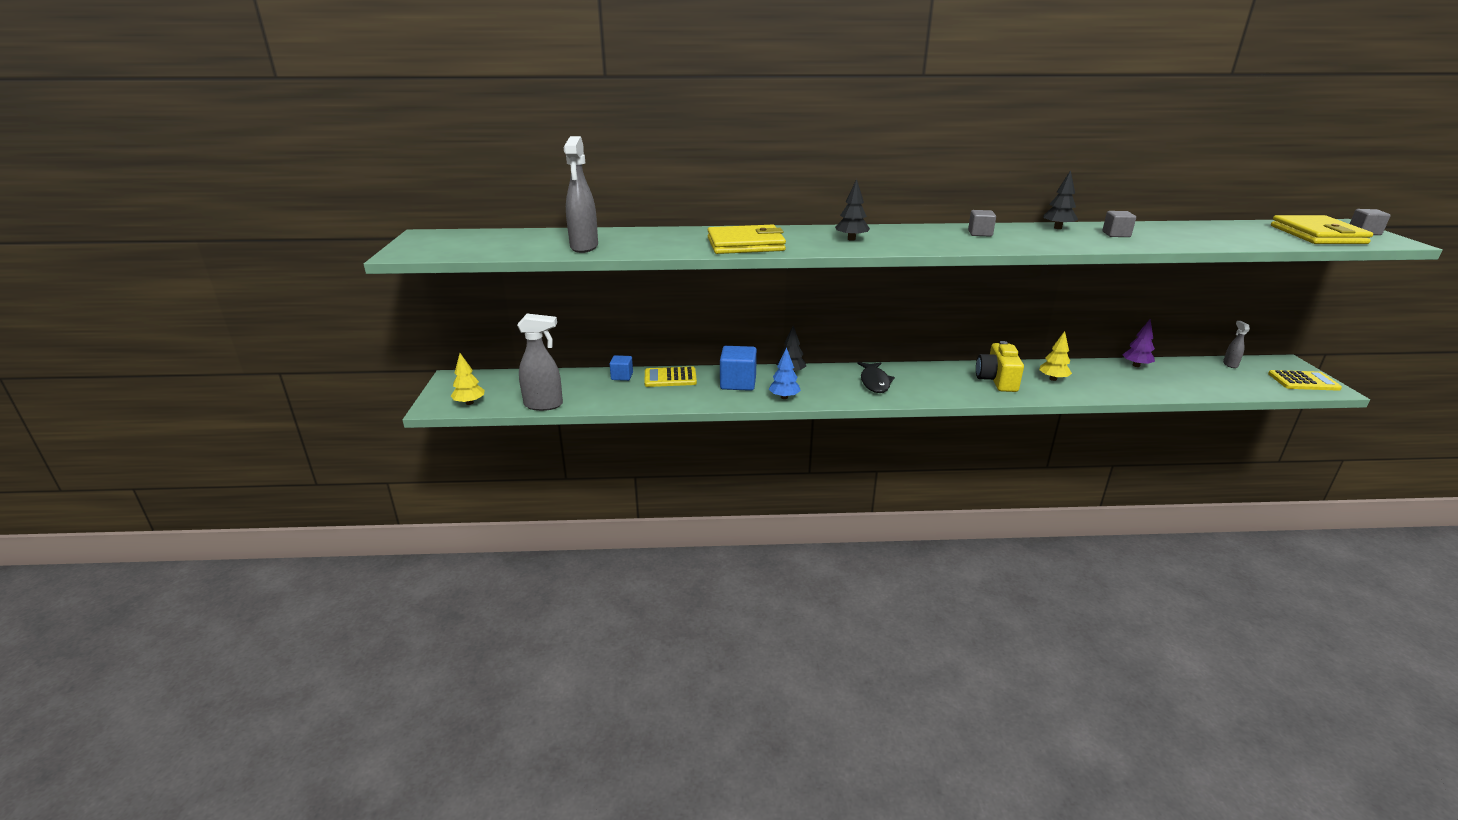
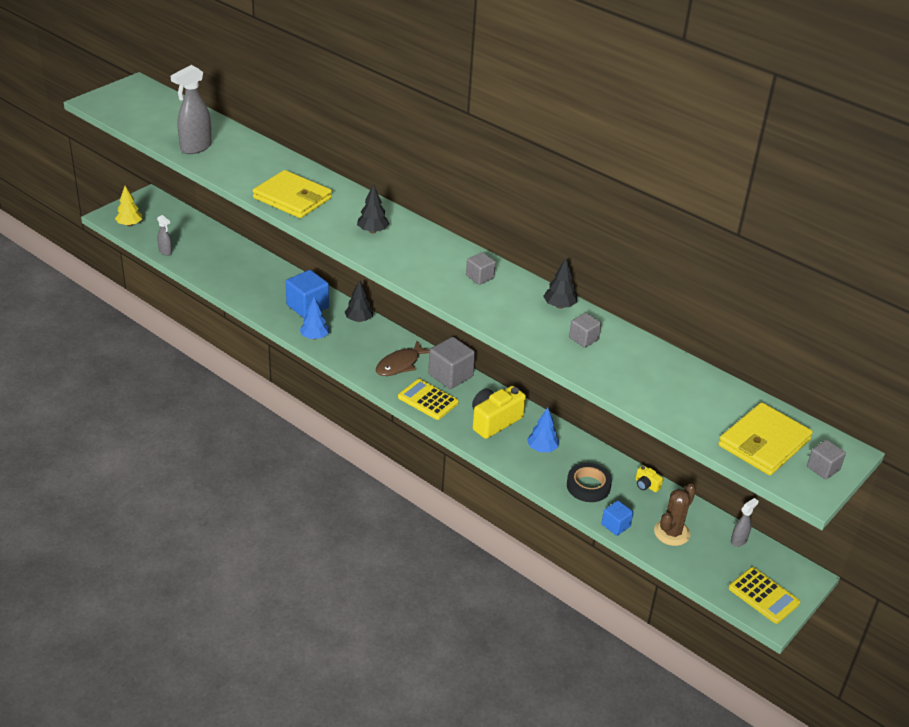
camera: 40 degrees right, 10 degrees up
grey spray bottle [517,314,563,411] -> grey spray bottle [157,215,172,256], size x0.52
blue cube [610,355,633,381] -> blue cube moved to [601,501,633,536]
yellow calculator [644,366,697,387] -> yellow calculator moved to [398,379,459,420]
black fish [857,362,895,393] -> brown fish [376,341,430,376]
yellow tree [1039,331,1072,381] -> blue tree [527,408,559,452]
purple tree [1122,319,1155,367] -> yellow camera [636,465,663,492]
none -> grey cube [428,337,475,389]
none -> black tape [567,463,612,502]
none -> brown cactus [654,484,696,546]

